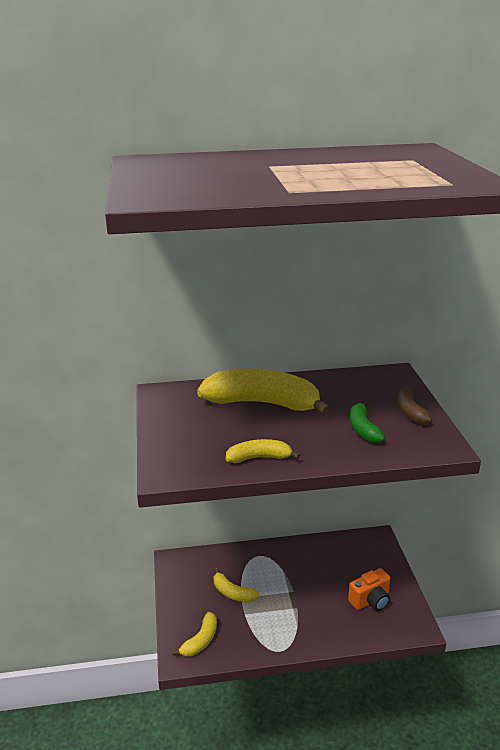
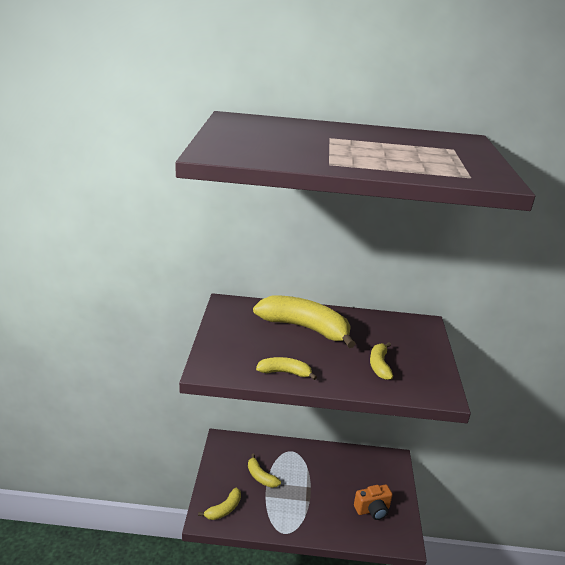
camera: 10 degrees right, 0 degrees up
green banana [350,401,385,443] -> yellow banana [370,342,393,380]
brown banana [397,385,432,425] -> none

